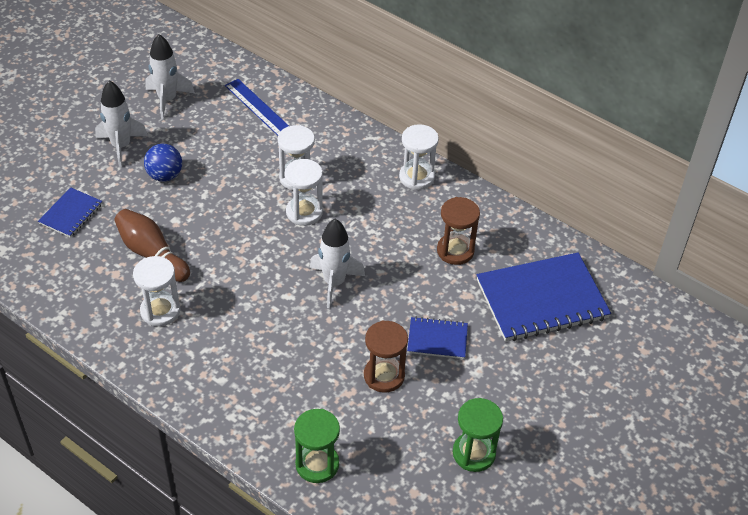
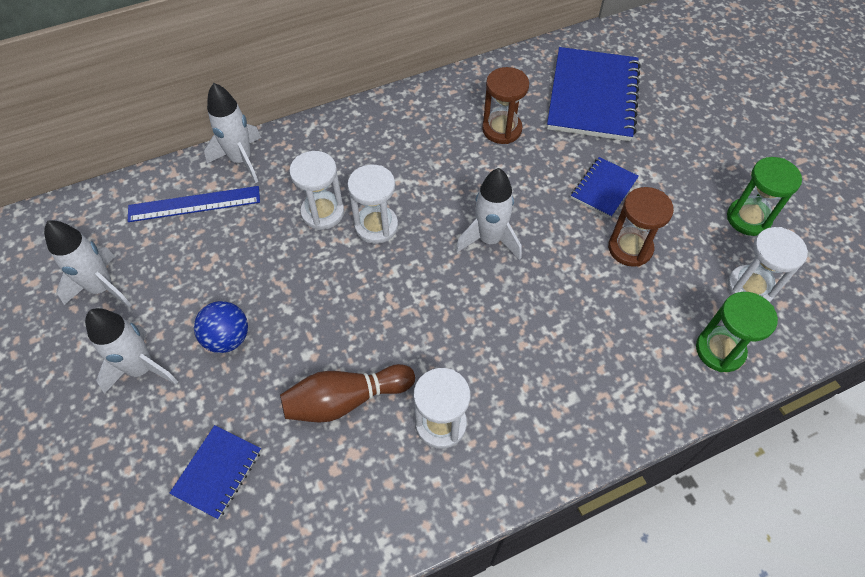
camera: 60 degrees left, 10 degrees up
blue notebook [38,188,102,238] -> blue notebook turned 60 degrees clockwise [169,425,261,519]
white hourglass [399,124,439,190] -> white hourglass moved to [727,227,808,302]
none -> white rocket [204,83,261,183]

